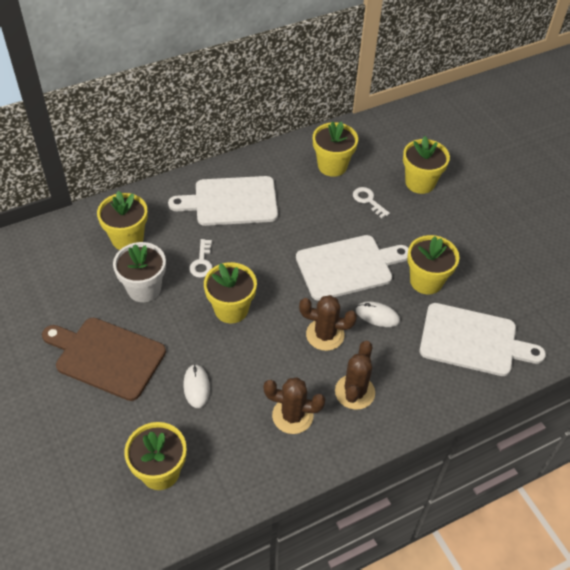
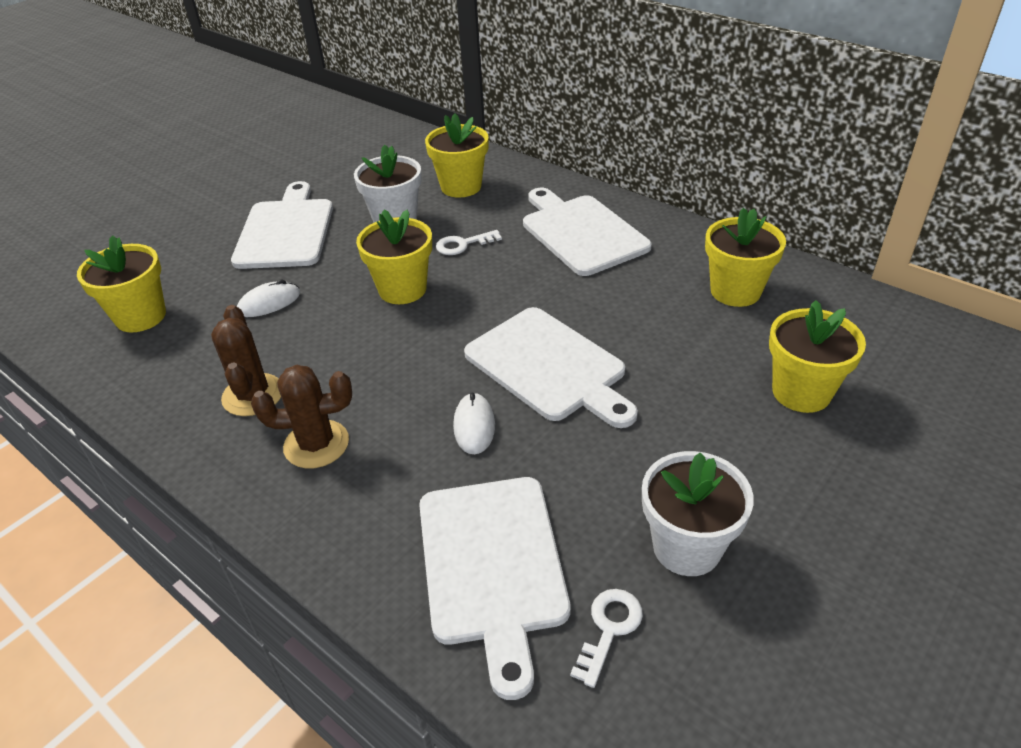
camera: 70 degrees right, 10 degrees down
brown cutting board [42,318,166,401] -> white cutting board [231,181,333,269]
brown cactus [299,295,357,351] -> none
white key [353,187,390,219] -> white key moved to [570,589,643,688]
yellow flower pot [407,235,459,294] -> none
none -> white flower pot [642,451,754,576]

